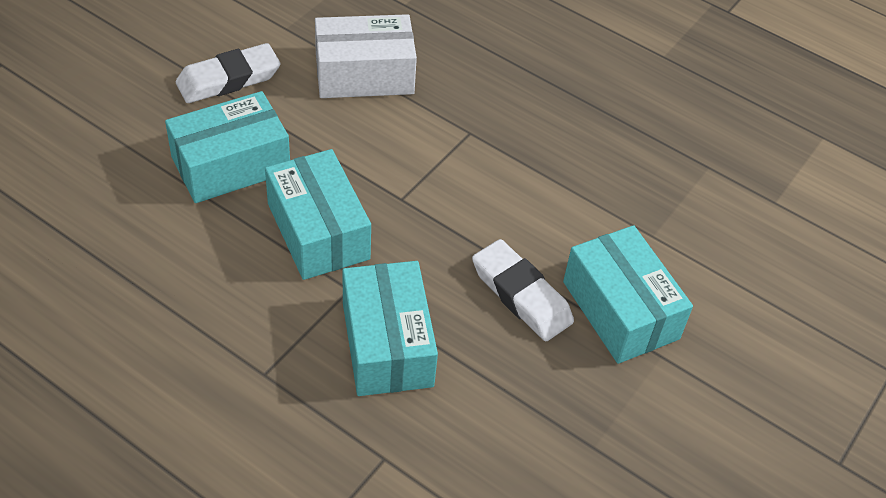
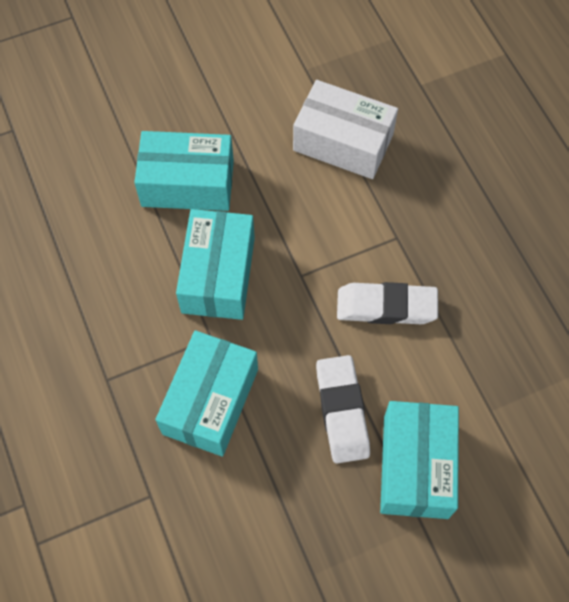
camera: 35 degrees right, 15 degrees up
white eraser [176,43,281,103] -> white eraser moved to [337,282,438,324]

